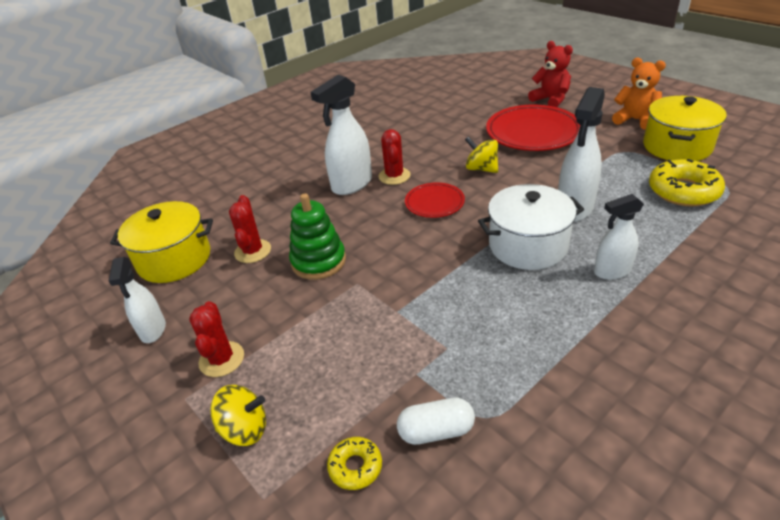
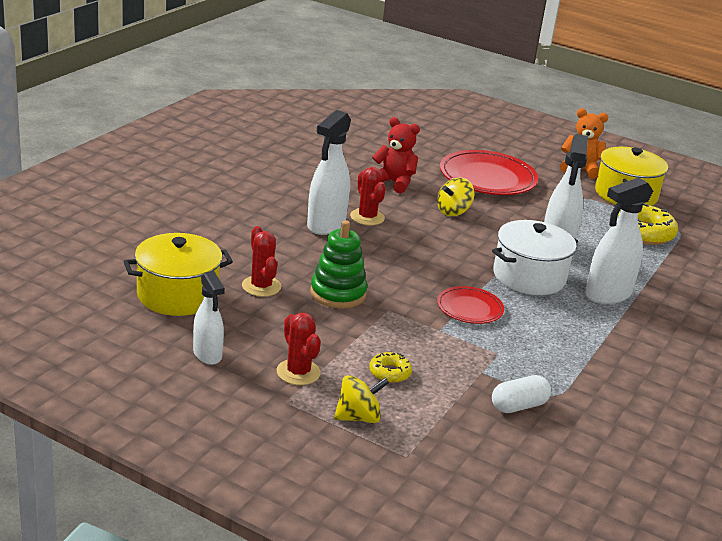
camera: 25 degrees left, 10 degrees down
yellow donut [327,437,382,490] -> yellow donut moved to [369,352,412,383]
red plate [405,183,465,218] -> red plate moved to [437,286,504,324]
yellow spinning top [465,136,498,173] -> yellow spinning top turned 60 degrees counterclockwise [437,178,475,216]
red teddy bear [528,41,573,107] -> red teddy bear moved to [372,117,420,193]
white spray bottle [594,194,644,280] -> white spray bottle [585,177,653,304], size x1.58

